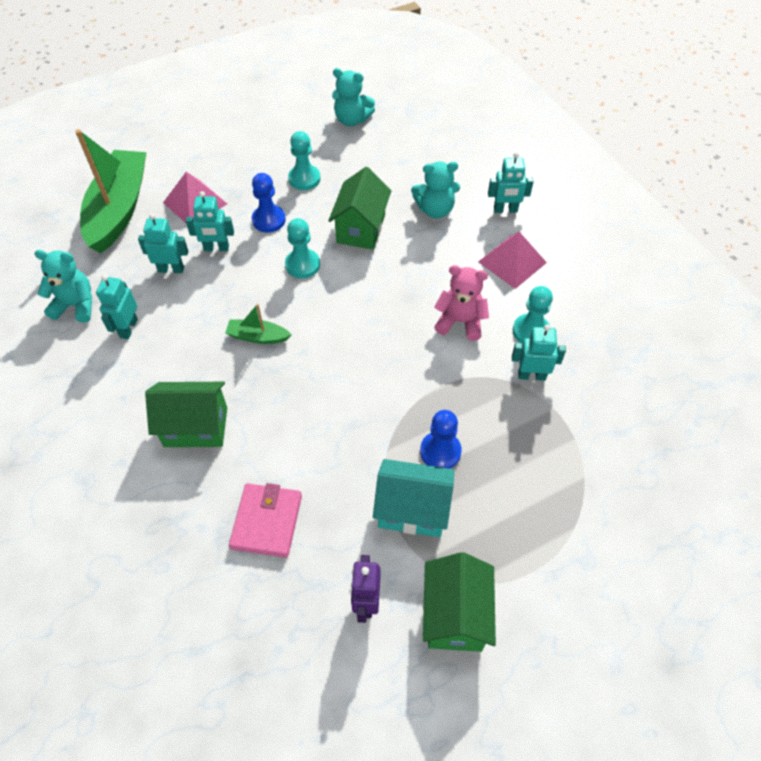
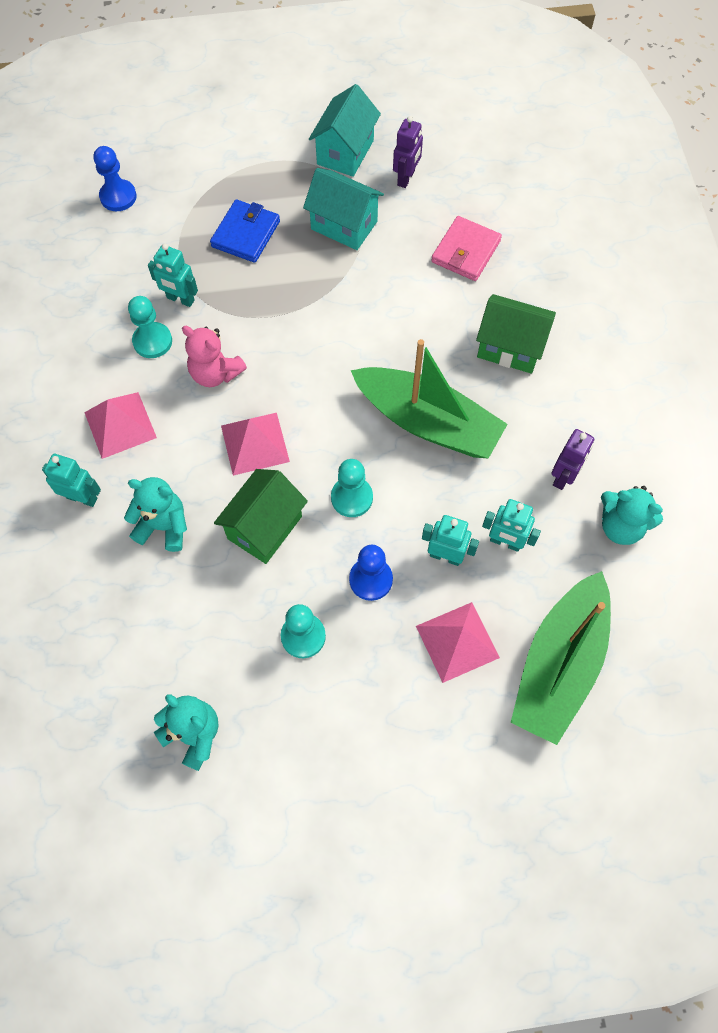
camera: 160 degrees left, 10 degrees up
turquoise robot [96,275,138,339] -> purple robot [551,429,594,490]
green boat [225,304,292,344] -> green boat [351,339,508,459], size x2.27
blue pawn [420,410,462,469] -> blue pawn moved to [94,146,137,211]
green house [423,552,496,652] -> turquoise house [309,84,381,177]
none -> blue wallet [210,199,280,263]
none -> pink pyramid [221,413,290,476]

